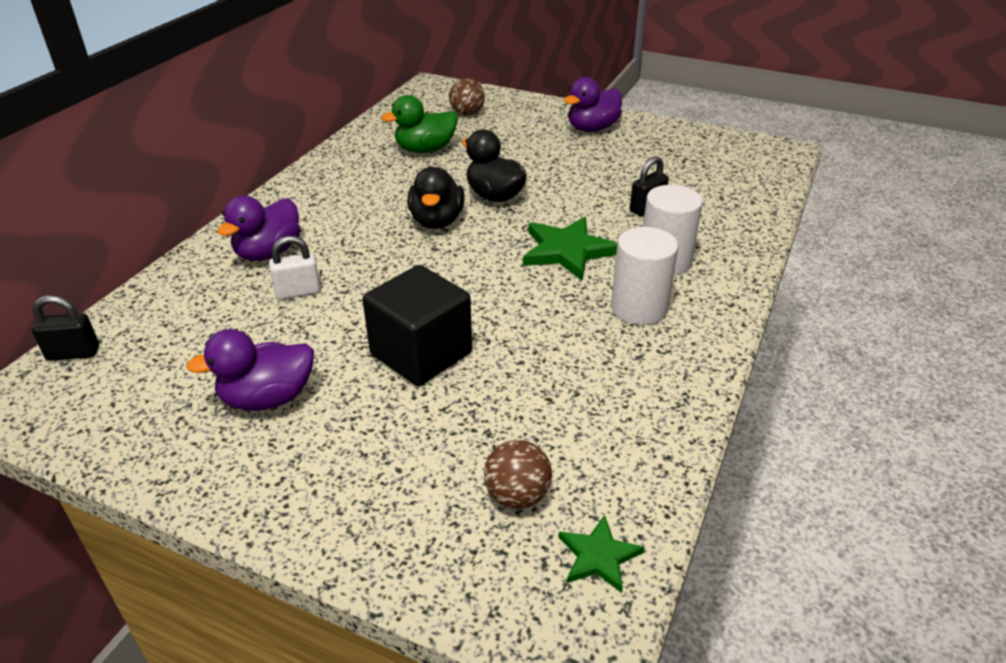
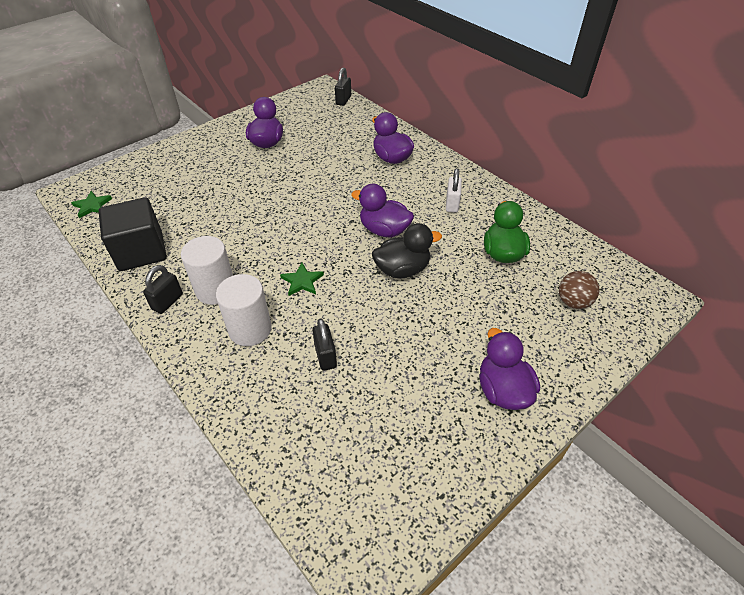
camera: 115 degrees right, 10 degrees up
white padlock [269,236,321,299] -> white padlock moved to [446,168,462,213]
black cube [362,265,472,386] -> black cube moved to [99,197,167,271]
black duck [407,167,465,229] -> purple duck [351,184,414,237]
brown ball [484,440,552,509] -> none
green star [523,217,617,281] -> green star [280,263,324,296], size x0.57
none -> black padlock [143,265,183,314]

